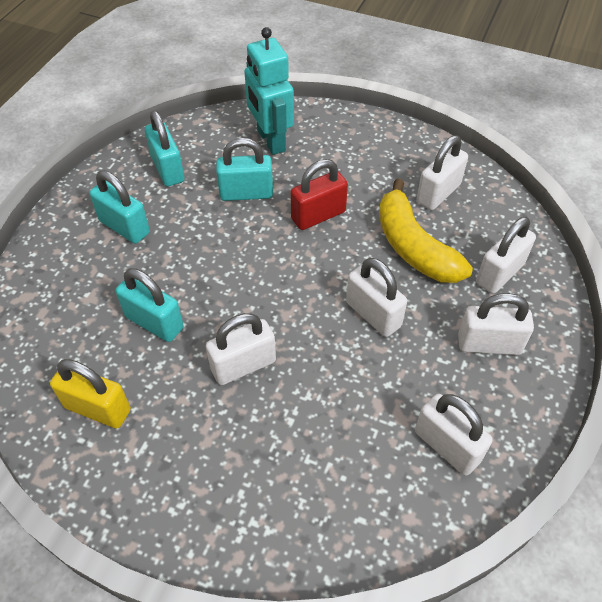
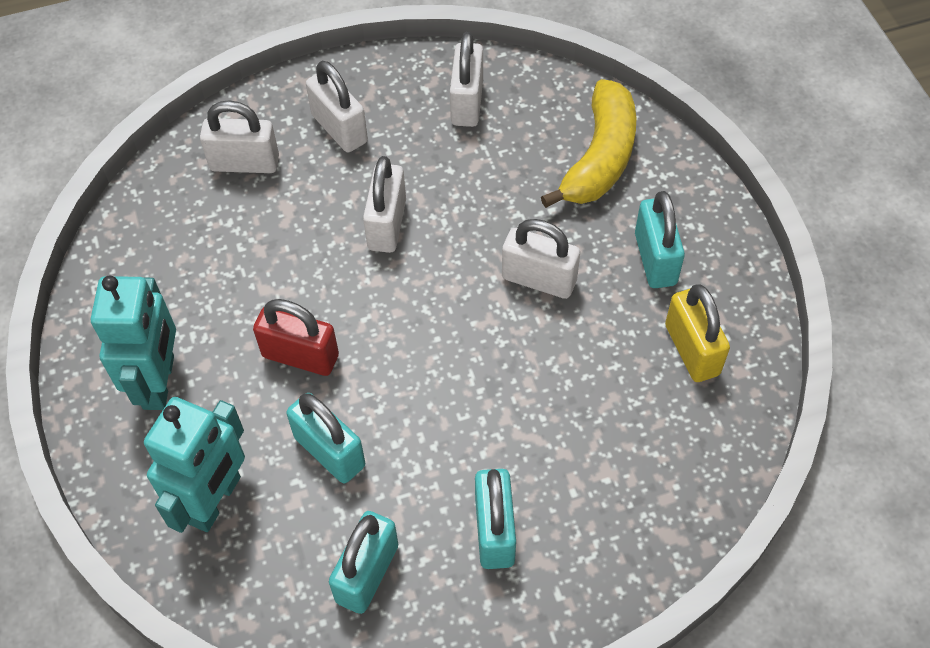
camera: 130 degrees left, 5 degrees up
turquoise padlock [116,268,184,342] -> turquoise padlock moved to [635,191,685,288]
yellow banana [379,179,473,283] -> yellow banana moved to [541,79,636,208]
white padlock [417,135,468,210] -> none
none -> turquoise robot [91,276,176,410]

